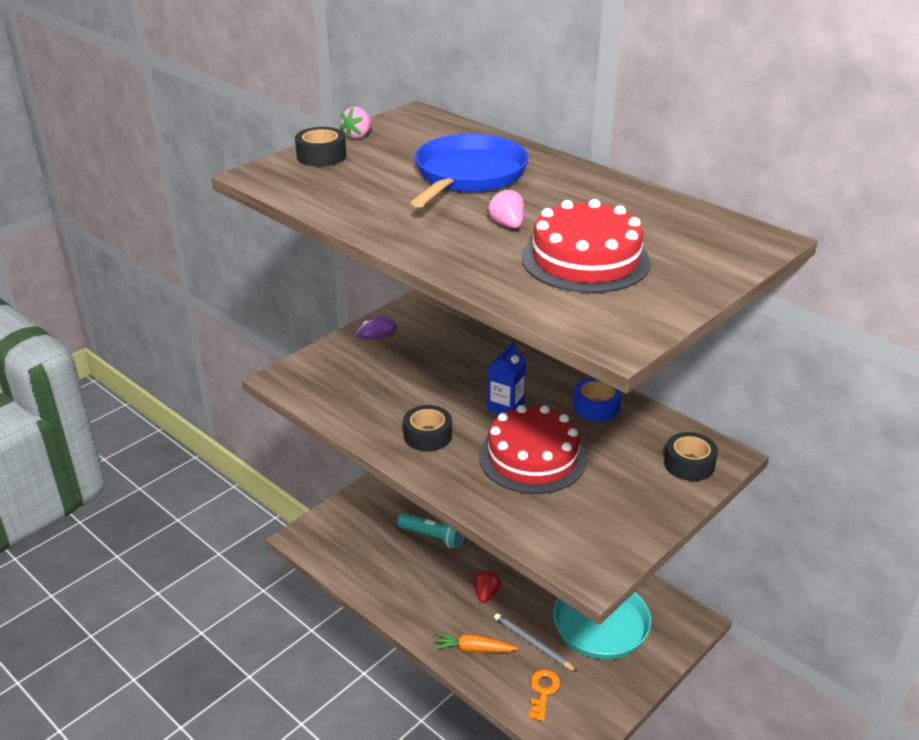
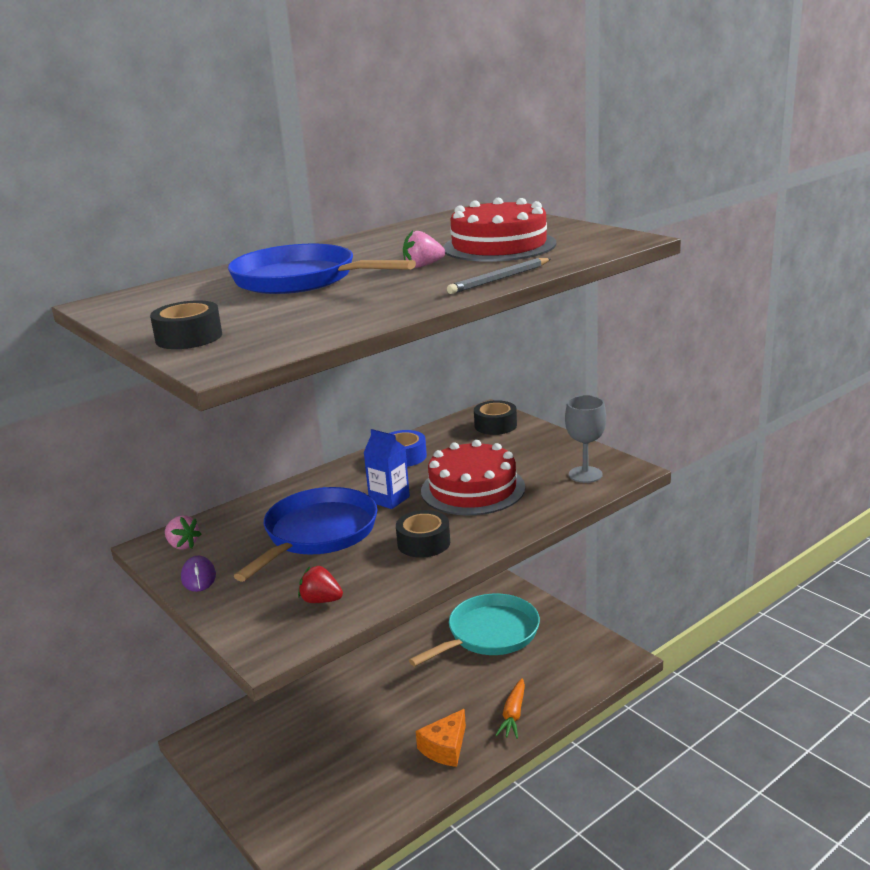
camera: 80 degrees left, 10 degrees down
pink strawberry [340,107,373,139] -> pink strawberry moved to [165,515,201,549]
turquoise flashlight [398,513,465,549] -> none
red strawberry [474,570,501,603] -> red strawberry moved to [298,565,343,603]
grey pencil [494,613,577,672] -> grey pencil moved to [447,258,551,294]
orange key [528,670,560,721] -> none
none -> blue pan [234,487,377,582]
none -> orange cheese [416,709,466,767]
none -> grey goblet [565,395,606,483]

